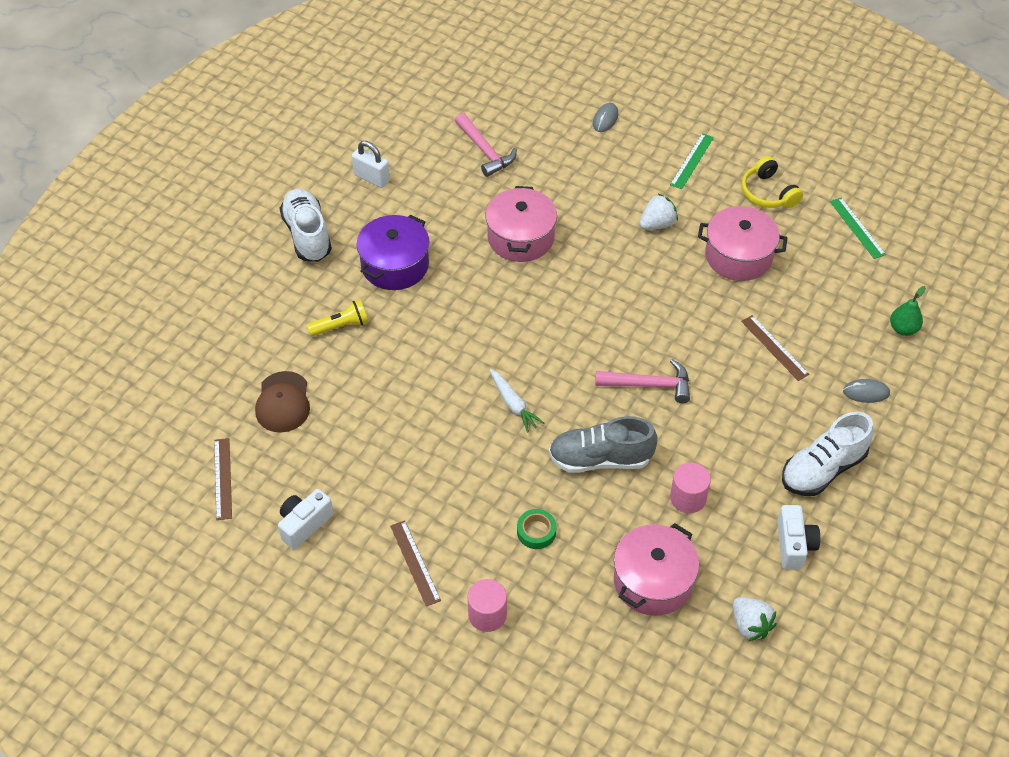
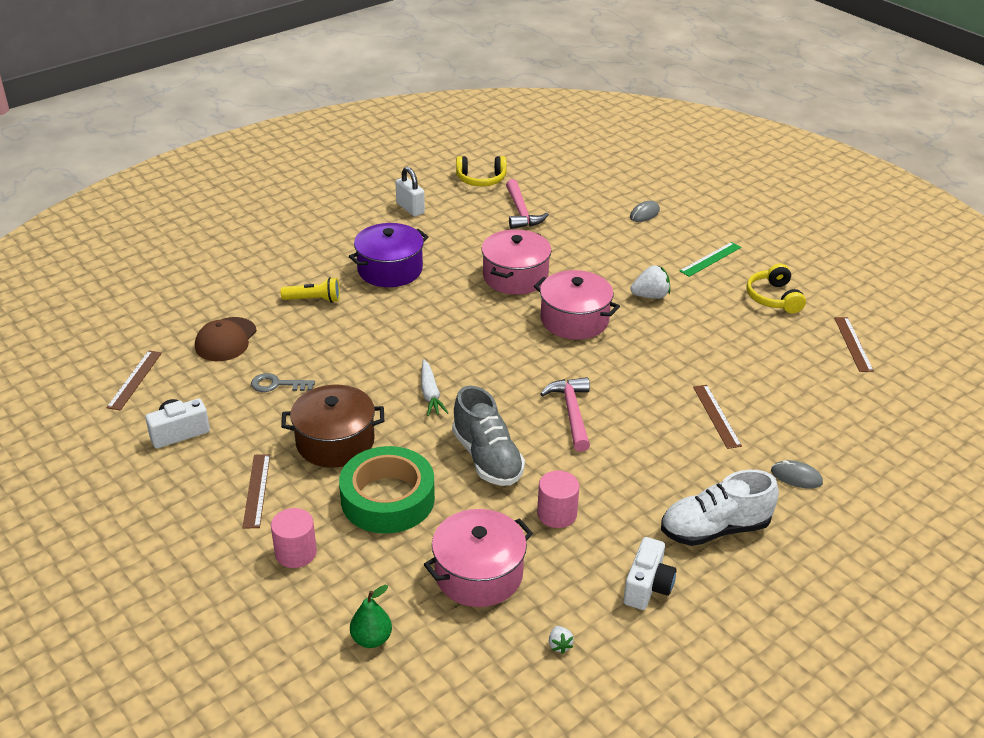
camera: 20 degrees right, 15 degrees down
white shoe [279,189,332,262] -> none
green tape [517,509,557,549] -> green tape [339,446,435,534], size x2.24
grey shoe [549,416,658,473] -> grey shoe turned 135 degrees counterclockwise [452,385,525,486]
pink hammer [595,359,690,403] -> pink hammer turned 120 degrees counterclockwise [540,377,590,452]
pink pot [698,206,788,281] -> pink pot moved to [534,270,620,340]
white strawberry [733,597,777,641] -> white strawberry [549,626,574,654], size x0.54
green ruler [830,198,886,259] -> brown ruler [834,317,874,372]
green pear [890,286,926,336] -> green pear moved to [350,585,392,648]
none -> grey key [251,373,315,392]
none -> brown pot [281,385,384,468]
none -> yellow headphones [456,156,507,186]

